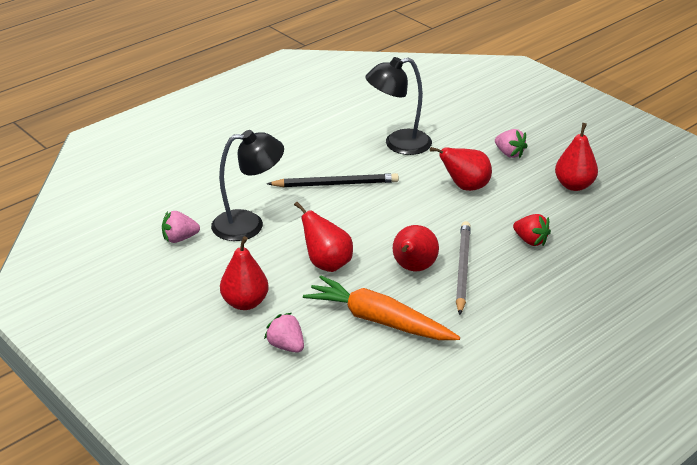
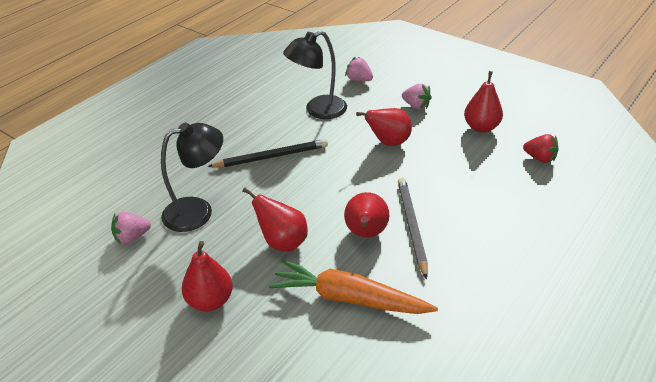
camera: 10 degrees left, 5 degrees up
pink strawberry [264,313,304,353] -> pink strawberry moved to [345,57,373,81]
red strawberry [513,214,551,246] -> red strawberry moved to [523,134,558,163]

